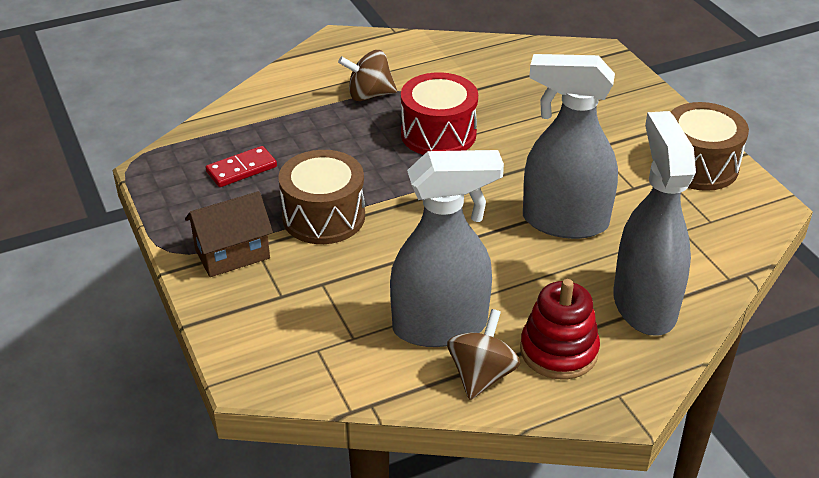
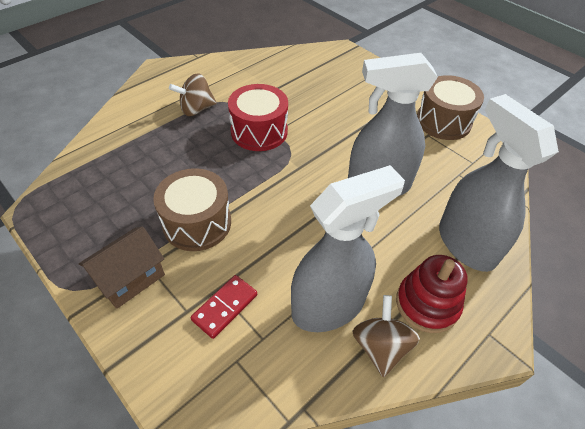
camera: 20 degrees left, 10 degrees up
red domino [206,146,277,187] -> red domino moved to [191,275,257,339]

